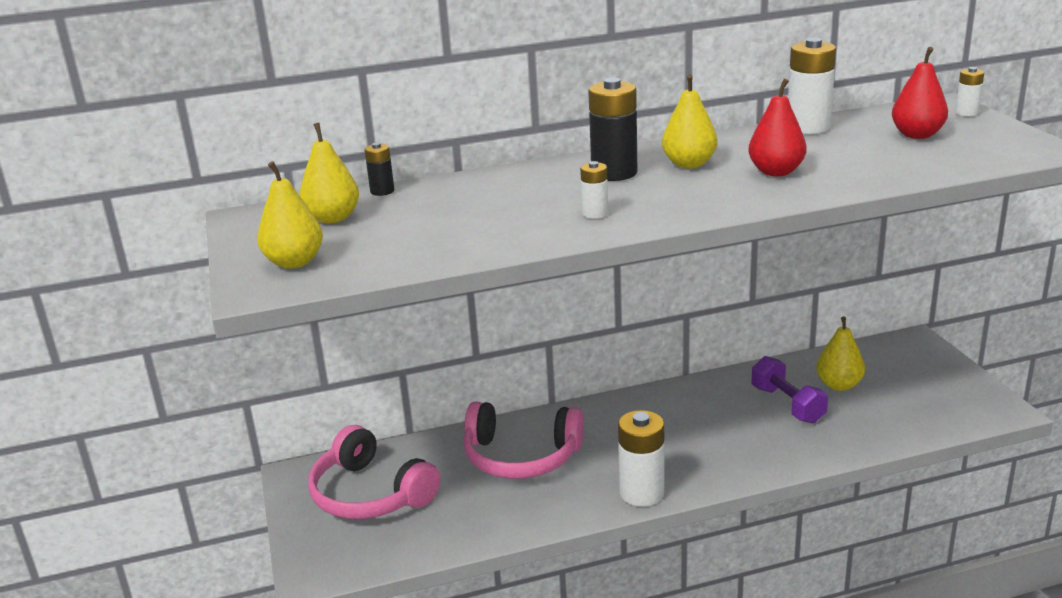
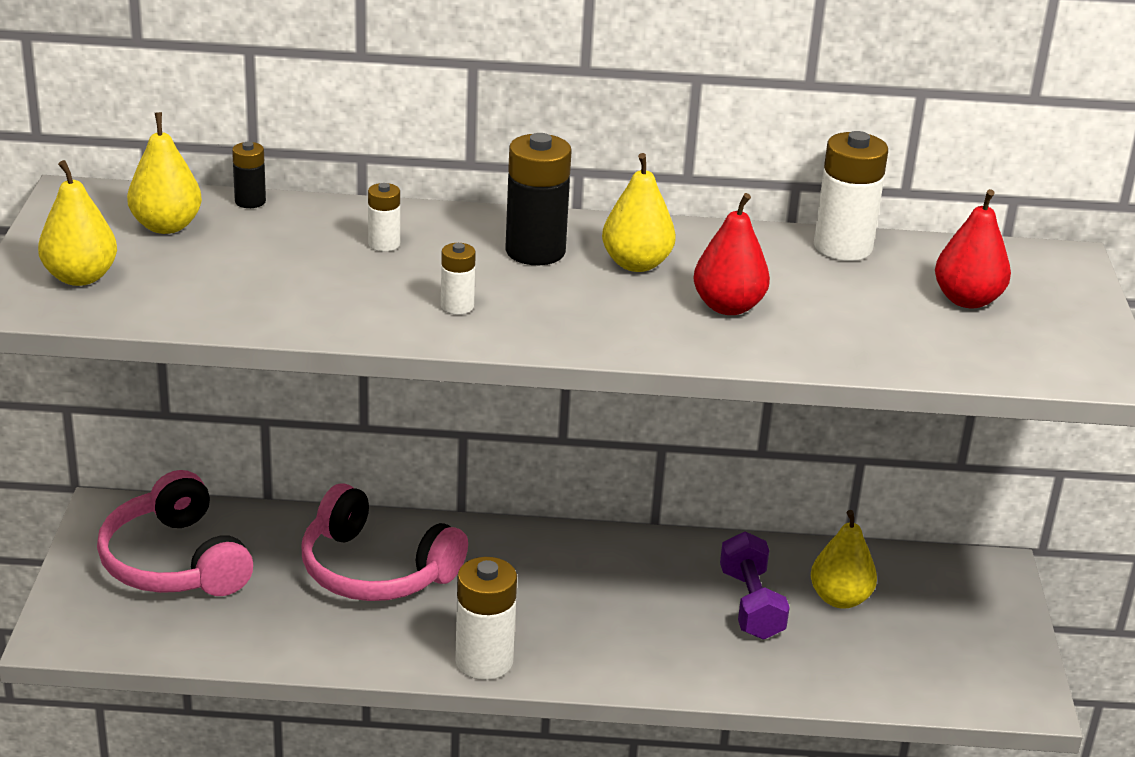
camera: 15 degrees right, 5 degrees up
white battery [955,67,984,116] -> white battery moved to [368,183,400,251]

